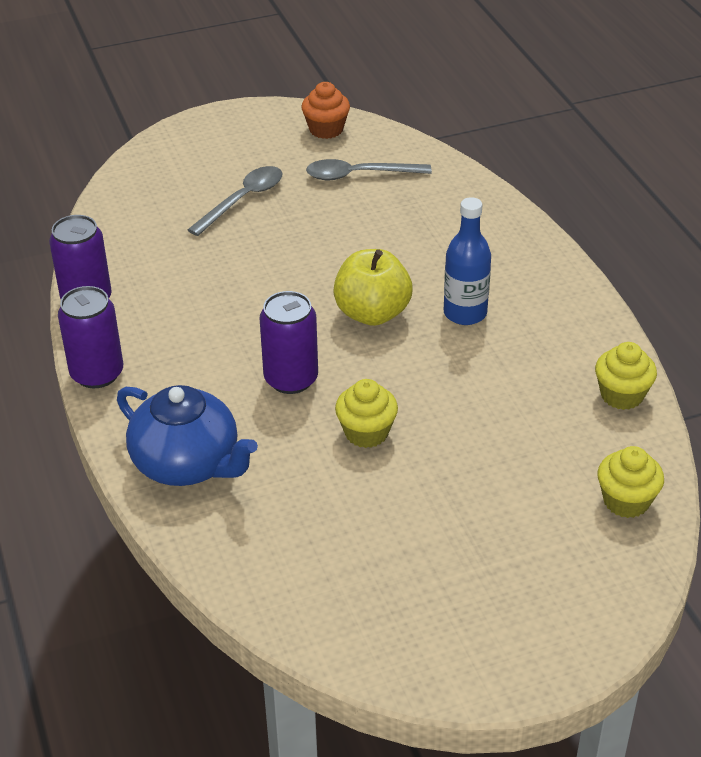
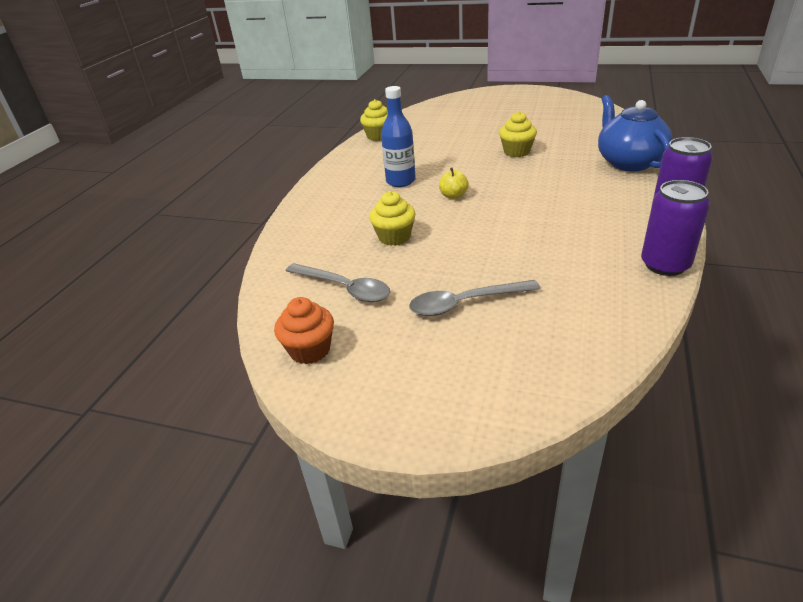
camera: 140 degrees left, 5 degrees down
purple can [260,291,318,394] -> none
yellow apple [333,249,413,326] -> yellow apple [439,168,469,199], size x0.52
yellow cupcake [598,446,664,518] -> yellow cupcake moved to [369,191,416,246]

